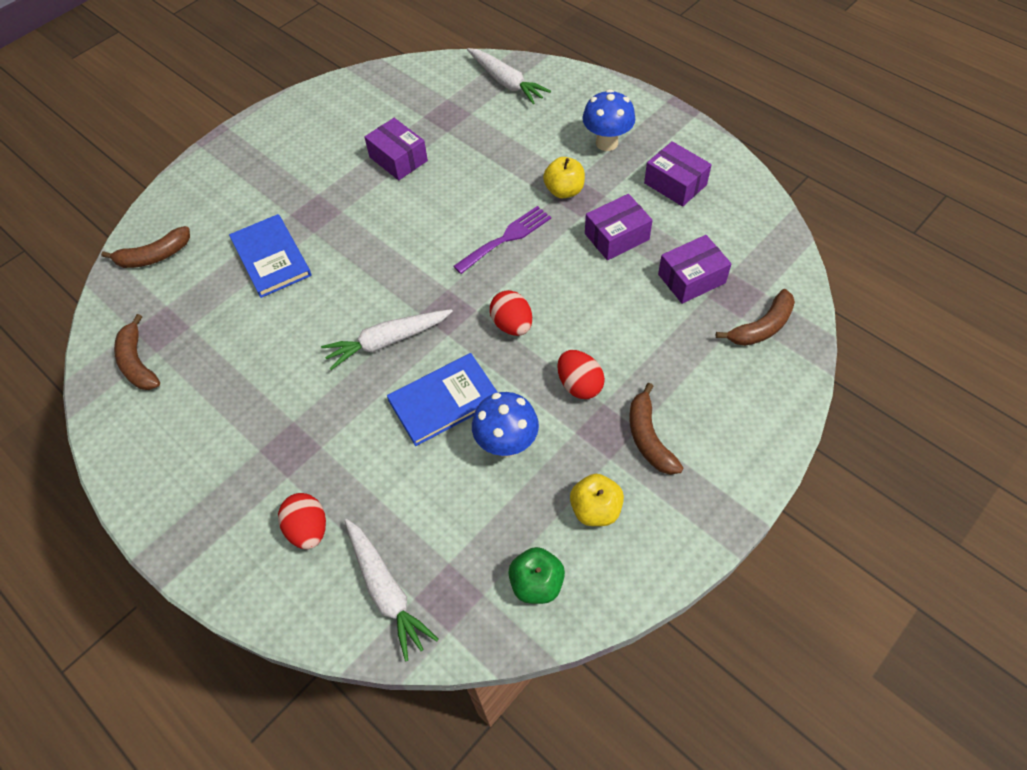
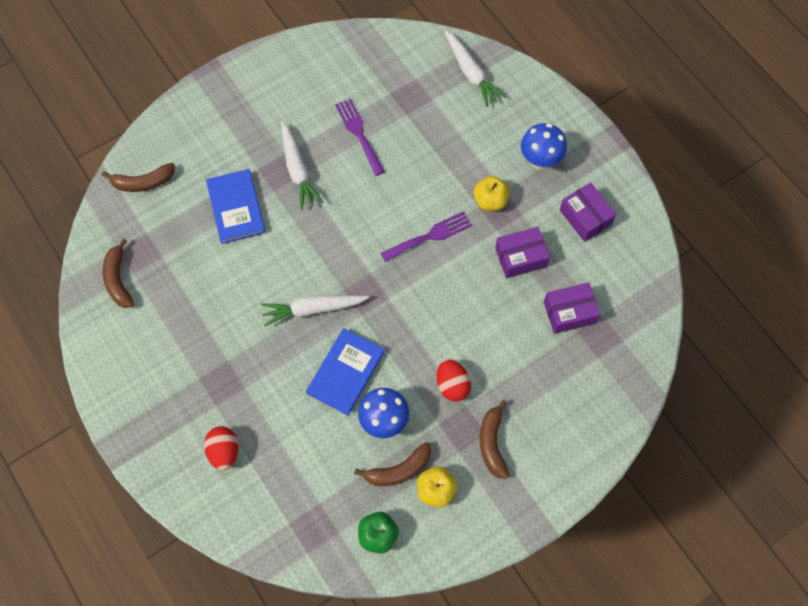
camera: 10 degrees right, 10 degrees up
white carrot [345,519,439,661] -> white carrot moved to [281,121,323,210]
purple box [364,118,428,180] -> purple fork [335,98,385,176]
blue book [387,353,498,446] -> blue book turned 45 degrees counterclockwise [306,328,385,415]
red egg [490,290,532,336] -> none
brown banana [716,289,795,346] -> brown banana moved to [354,442,431,486]

